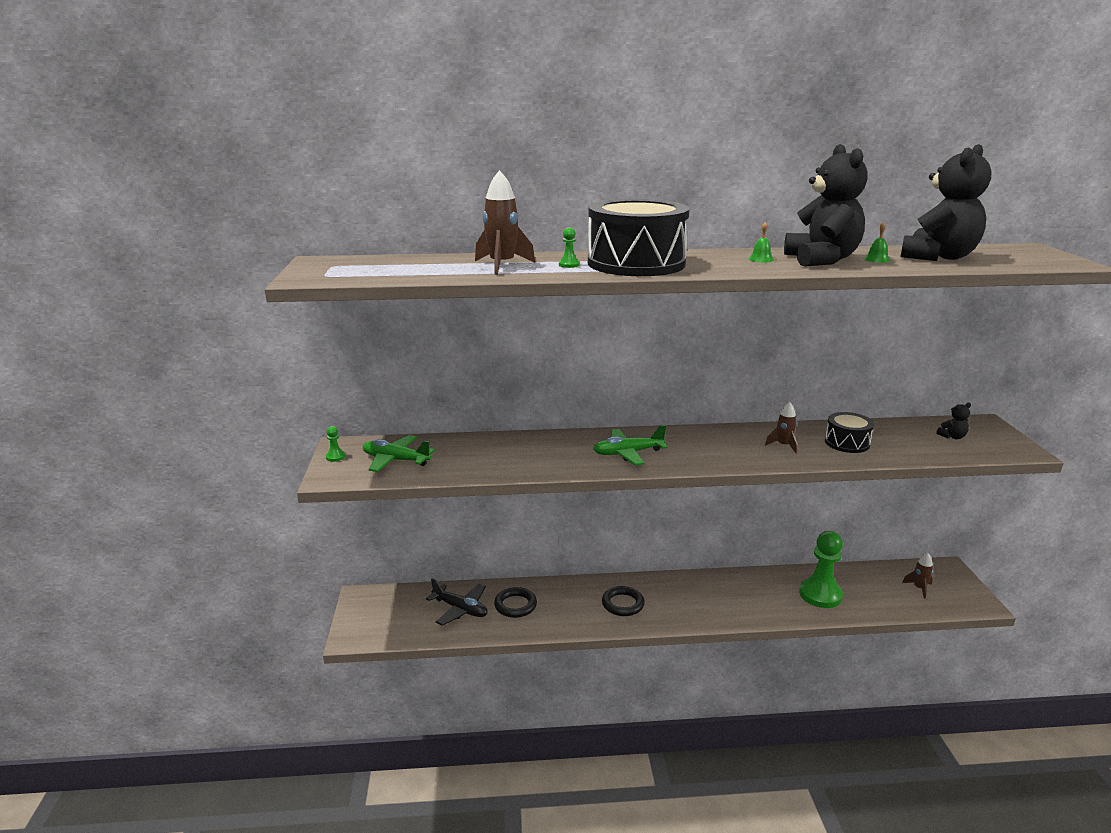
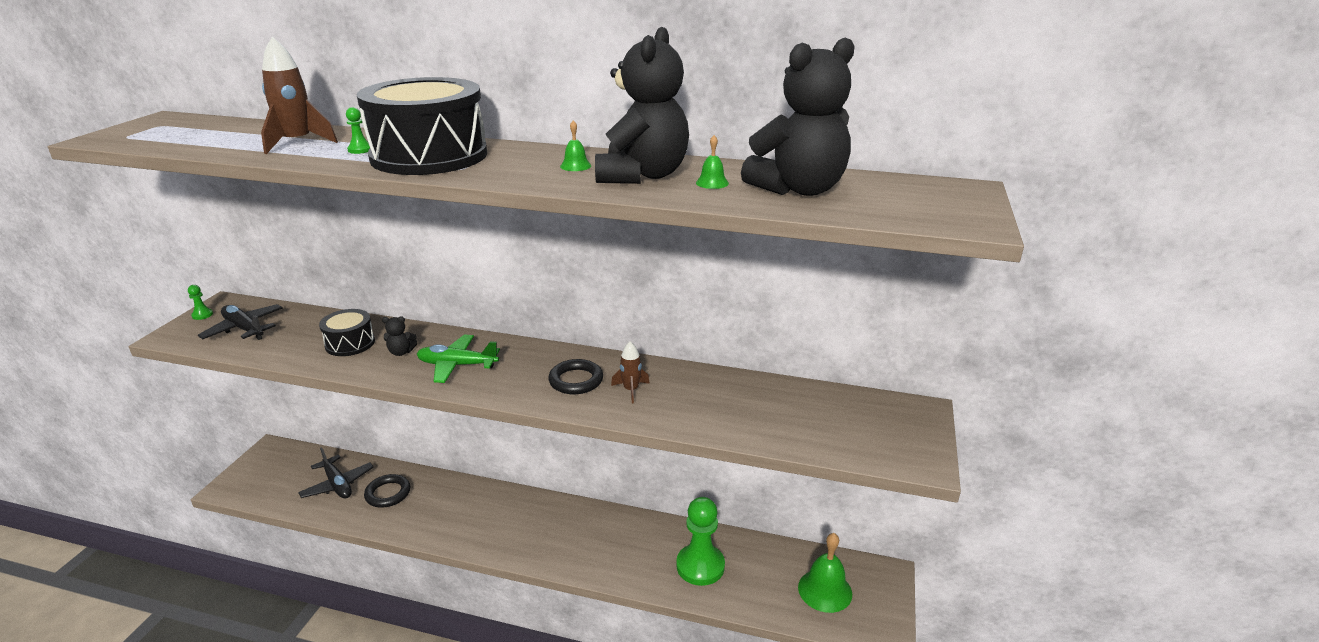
camera: 20 degrees right, 5 degrees up
green plane [363,435,435,472] -> black plane [198,304,283,340]
black ring [602,586,645,616] -> black ring moved to [548,359,603,394]
black drum [825,412,874,453] -> black drum moved to [319,309,375,356]
brown rocket [902,553,933,599] -> green bell [798,533,852,613]
black teddy bear [936,402,971,439] -> black teddy bear moved to [382,317,418,356]

